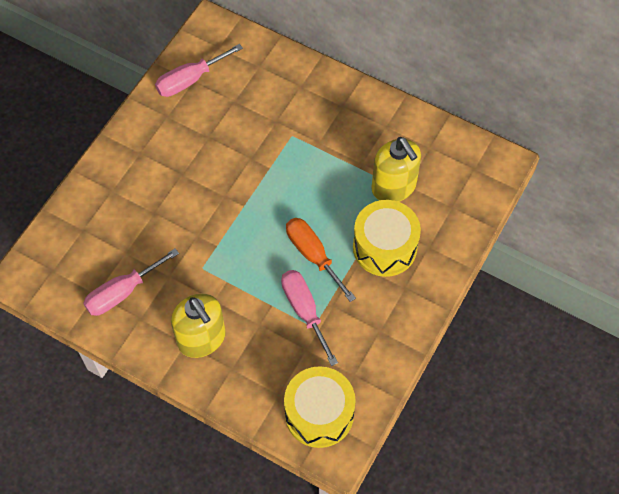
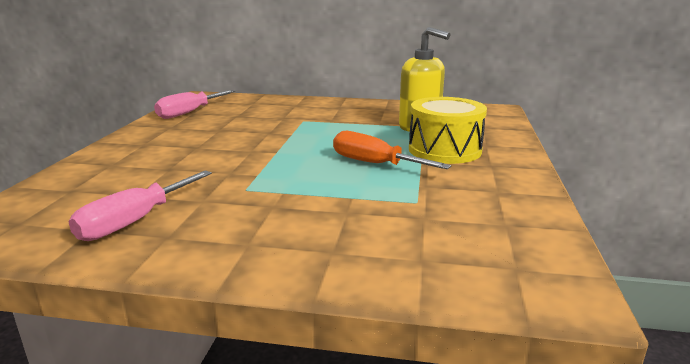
camera: 20 degrees left, 40 degrees down
yellow soap dispenser [171,294,226,358] -> none
pink screwdriver [281,270,338,366] -> none
yellow drum [284,366,356,448] -> none

